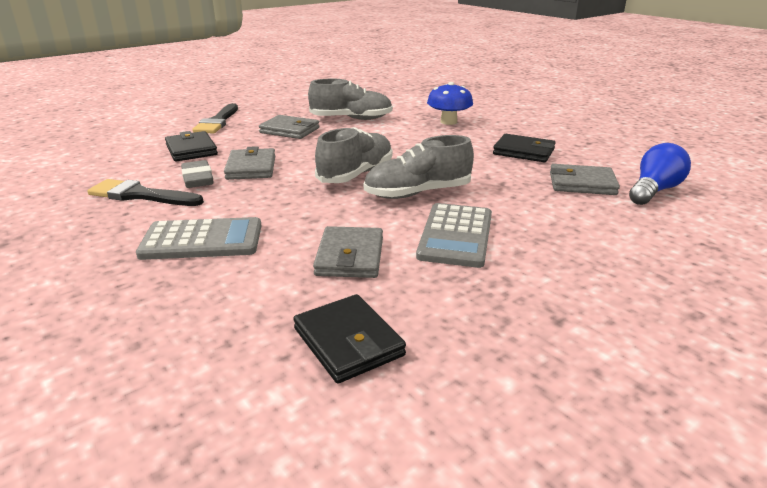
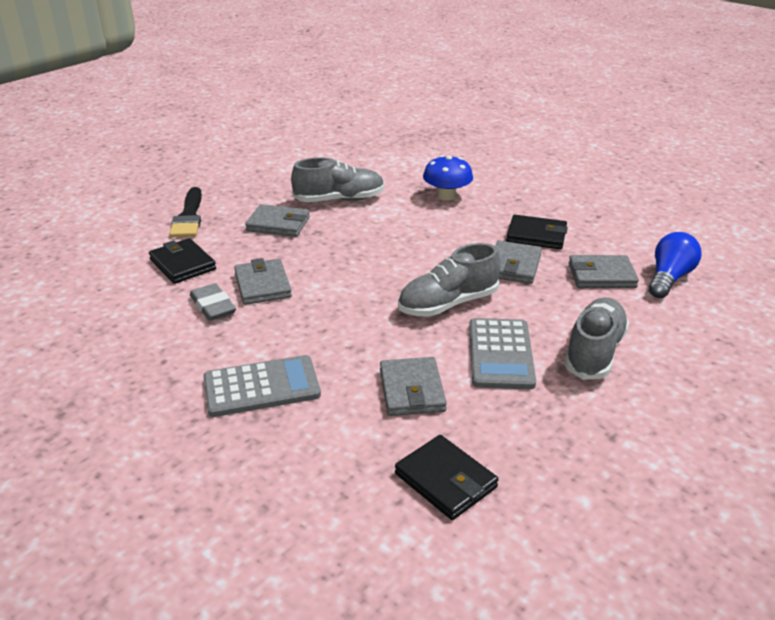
camera: 10 degrees left, 5 degrees up
black brush [87,179,204,206] -> none
grey shoe [315,127,393,183] -> grey shoe moved to [564,297,629,380]
none -> grey wallet [495,241,542,284]

